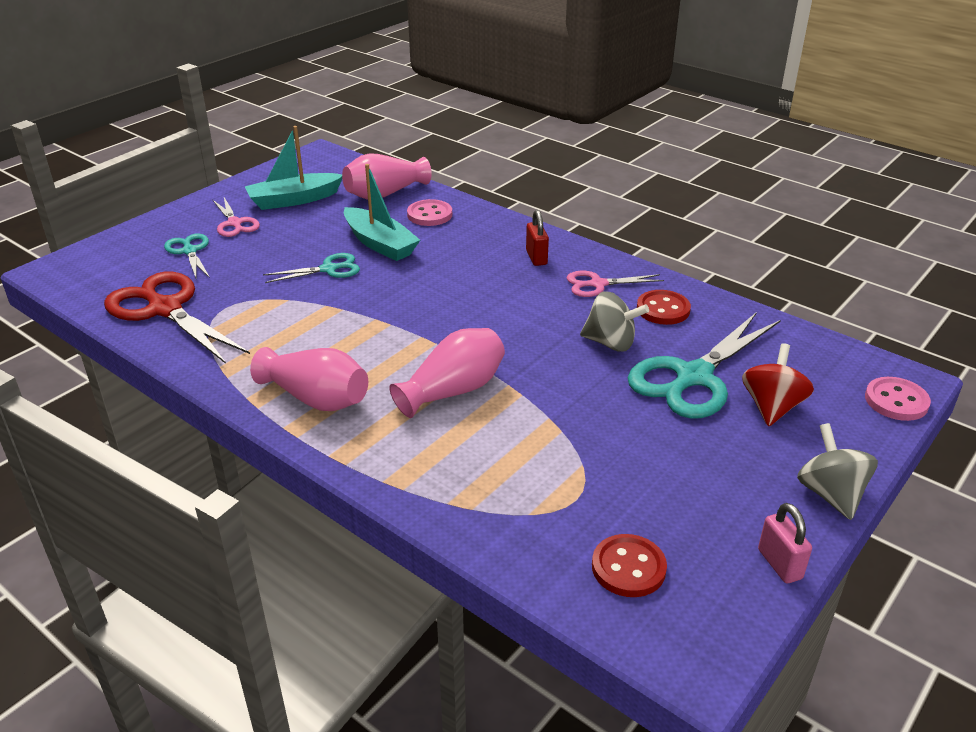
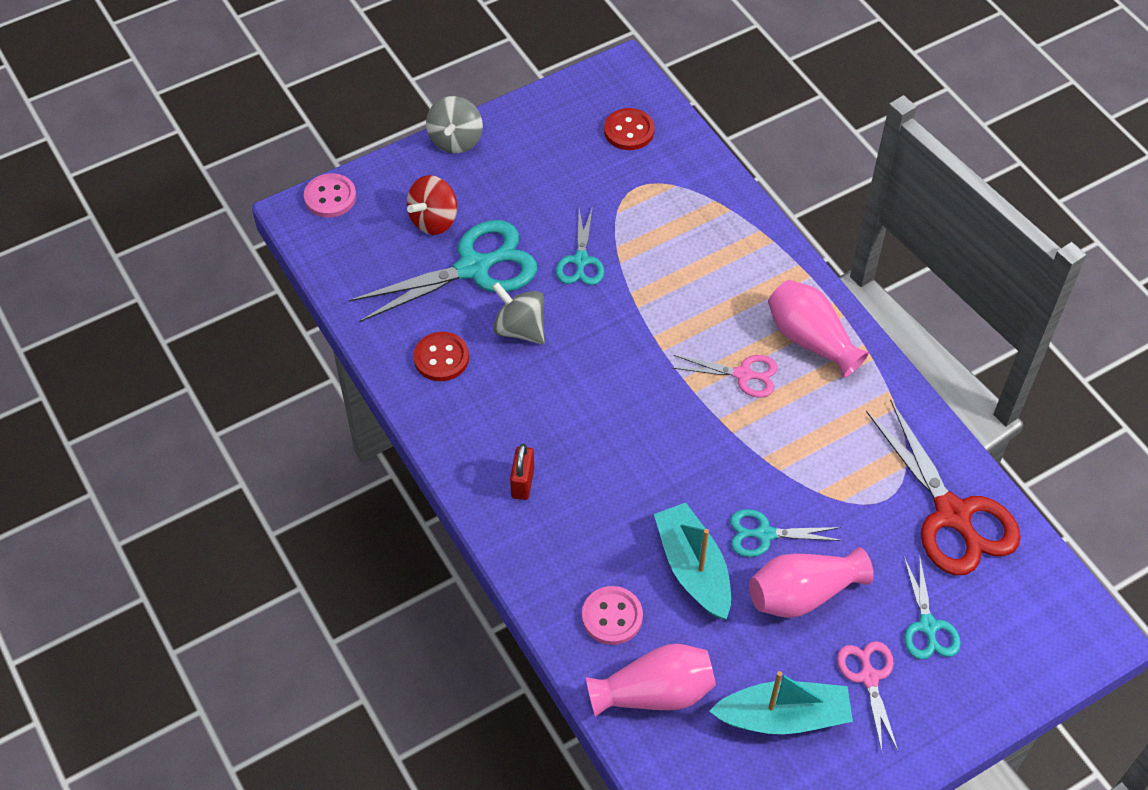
camera: 160 degrees left, 20 degrees up
pink vase [389,328,505,418] -> pink vase moved to [749,547,873,618]
pink scissors [567,271,664,297] -> pink scissors moved to [673,355,778,398]
pink padlock [758,503,812,583] -> none
none -> turquoise scissors [556,206,604,285]

